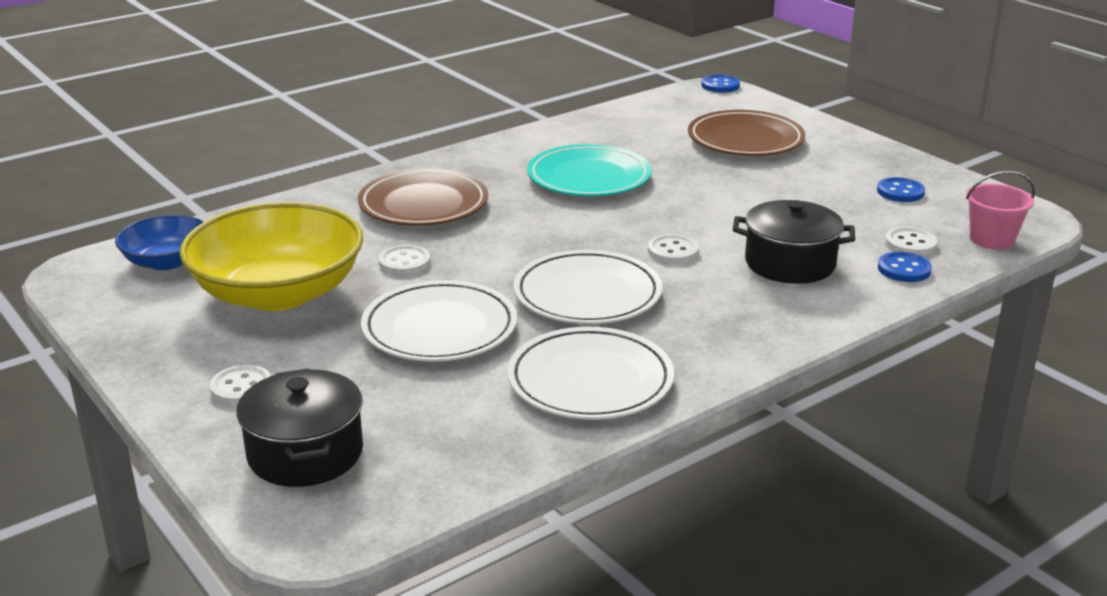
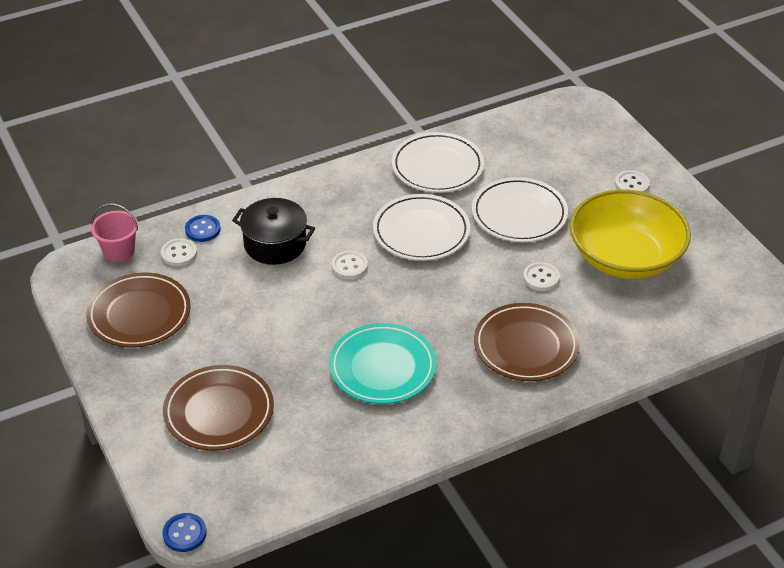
camera: 170 degrees left, 15 degrees up
blue bowl [115,215,204,270] -> none
black pot [236,368,363,487] -> none
blue button [877,177,925,202] -> brown plate [86,273,191,348]

